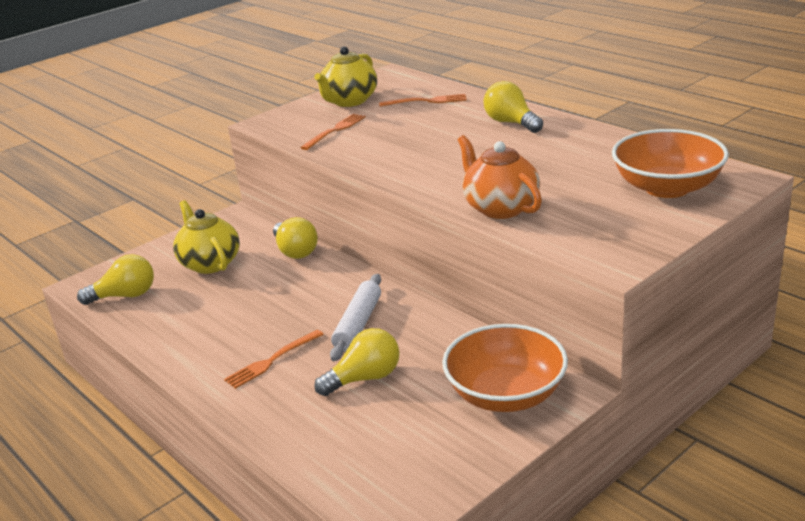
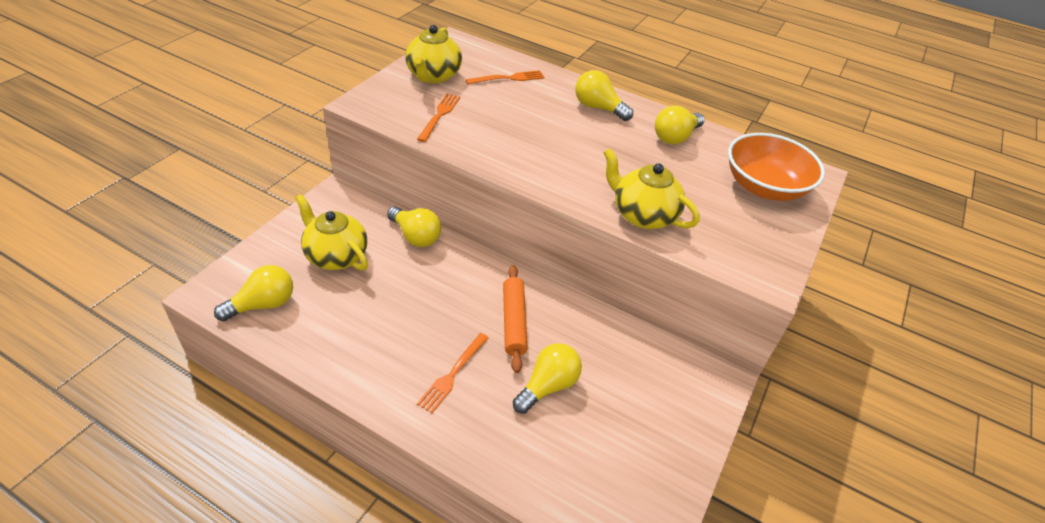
camera: 25 degrees left, 15 degrees up
white rolling pin [330,274,381,361] -> orange rolling pin [503,265,528,373]
orange bowl [442,324,568,412] -> none
orange teapot [458,135,542,219] -> yellow teapot [603,148,700,229]
none -> yellow light bulb [655,105,705,145]

